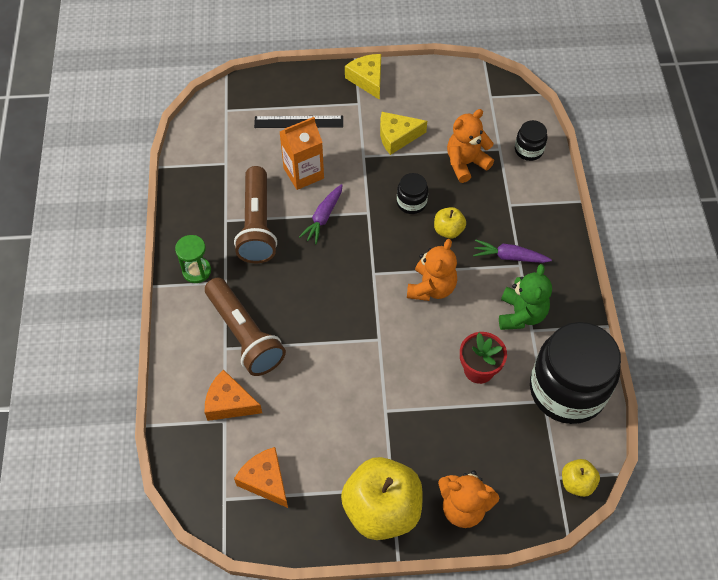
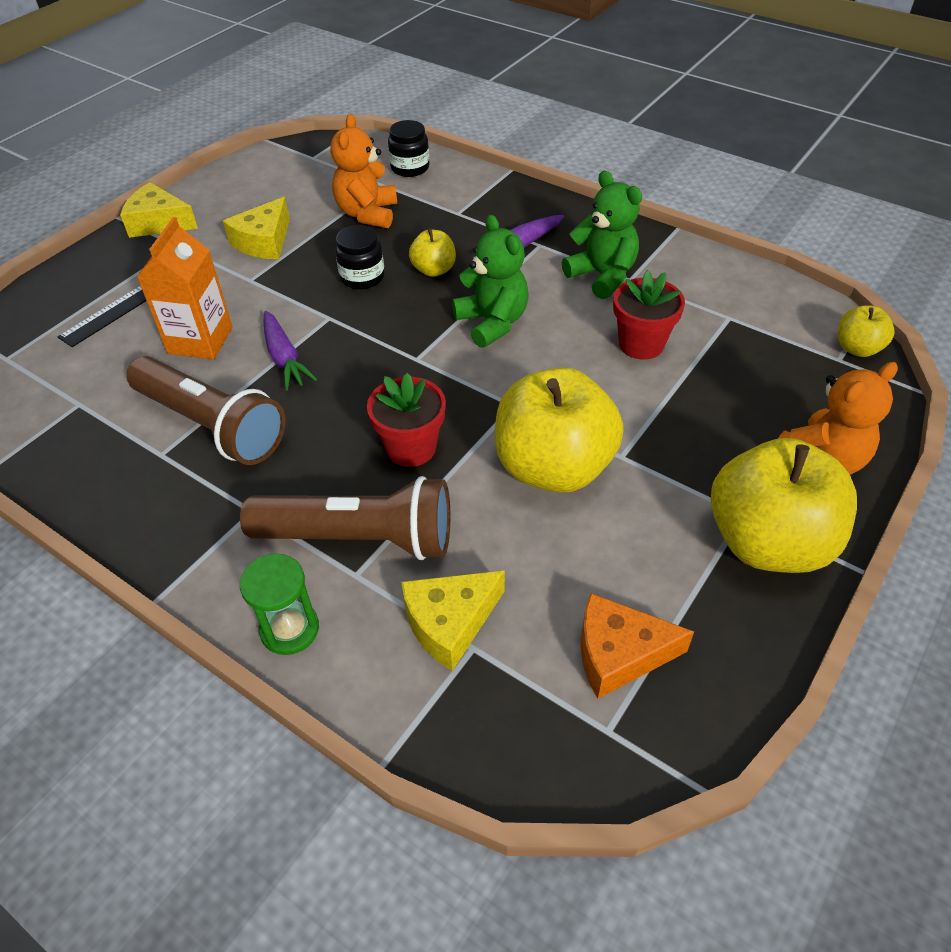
camera: 50 degrees left, 10 degrees down
green hourglass [175,235,211,283] -> green hourglass moved to [240,554,319,655]
orange cheese [205,369,262,421] -> yellow cheese [401,570,505,671]
orange teddy bear [407,239,457,301] -> green teddy bear [452,214,529,348]
black jar [530,322,621,424] -> none
none -> red flower pot [367,373,446,467]
none -> yellow apple [495,368,624,493]

